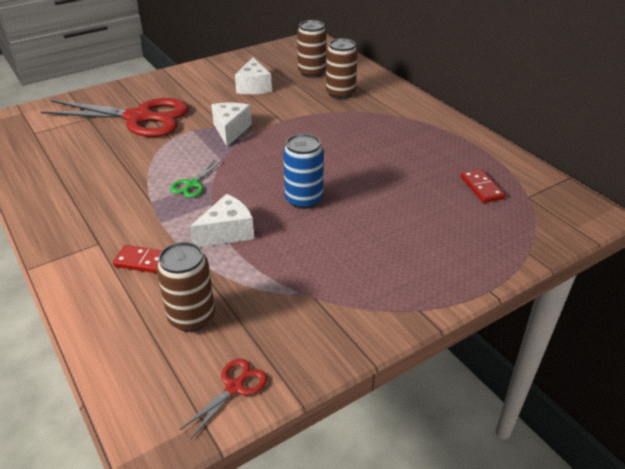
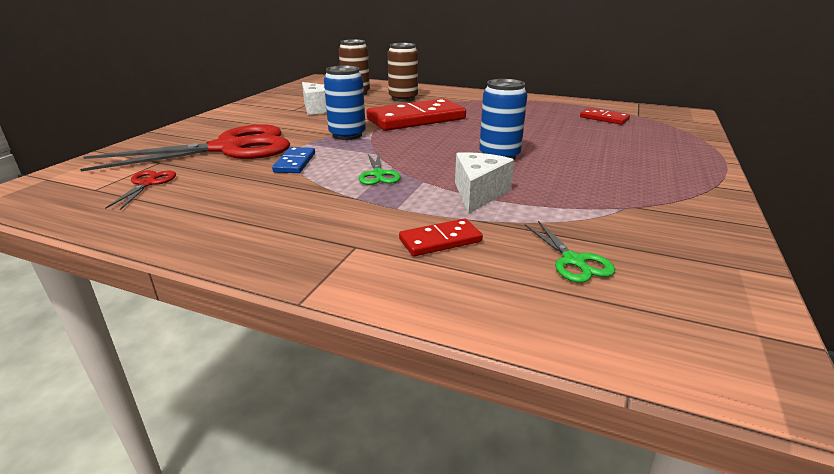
camera: 35 degrees left, 10 degrees down
brown can [156,242,215,332] -> green scissors [525,221,615,283]
red scissors [180,359,267,439] -> red scissors moved to [105,170,176,210]
white cheese [211,103,252,147] -> blue can [324,66,366,140]
none -> blue domino [272,147,315,173]
none -> red domino [366,98,466,131]

